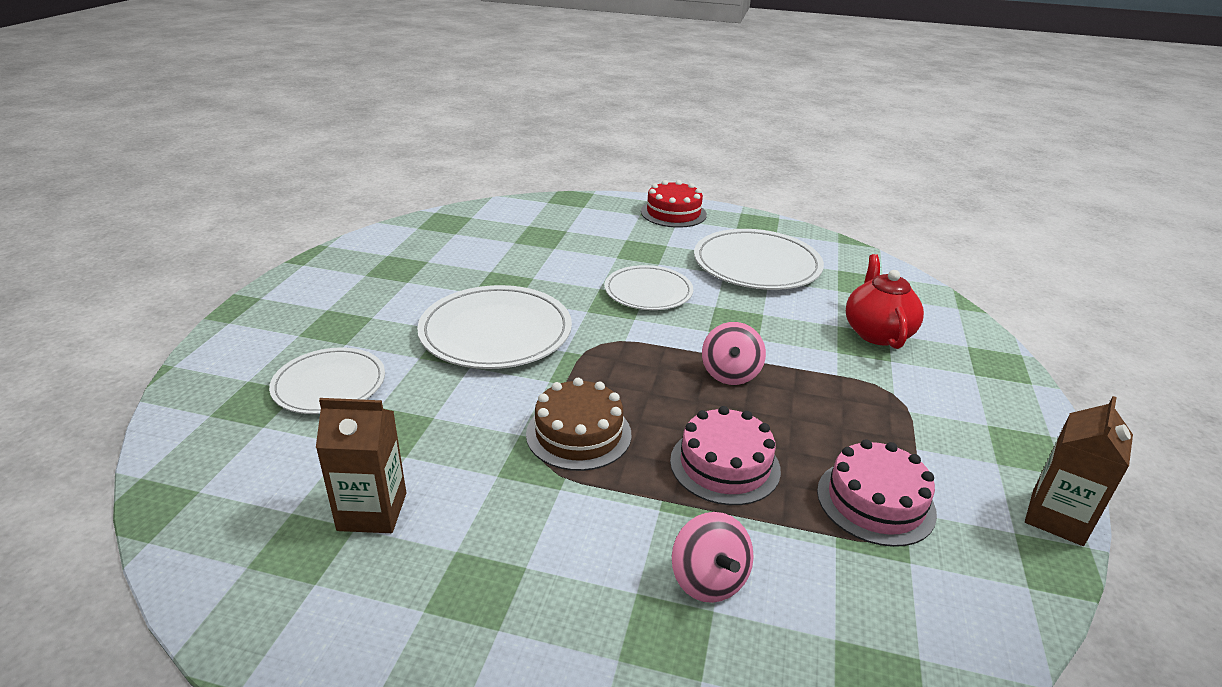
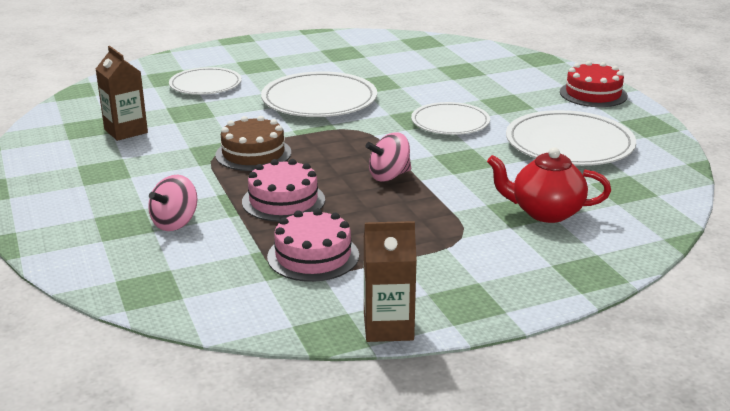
camera: 55 degrees right, 5 degrees down
red teapot [846,254,924,349] -> red teapot turned 135 degrees counterclockwise [487,147,611,223]

